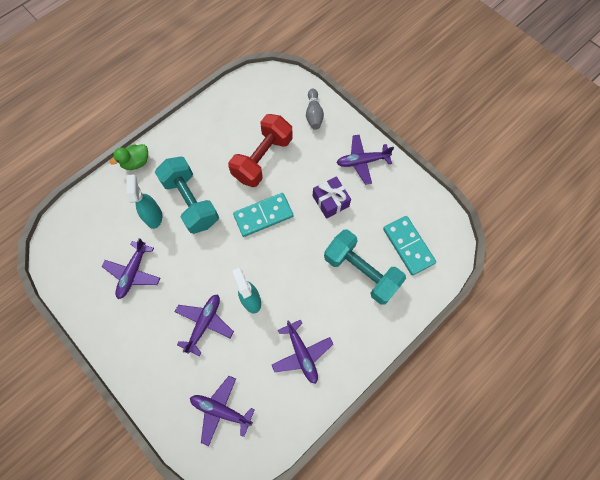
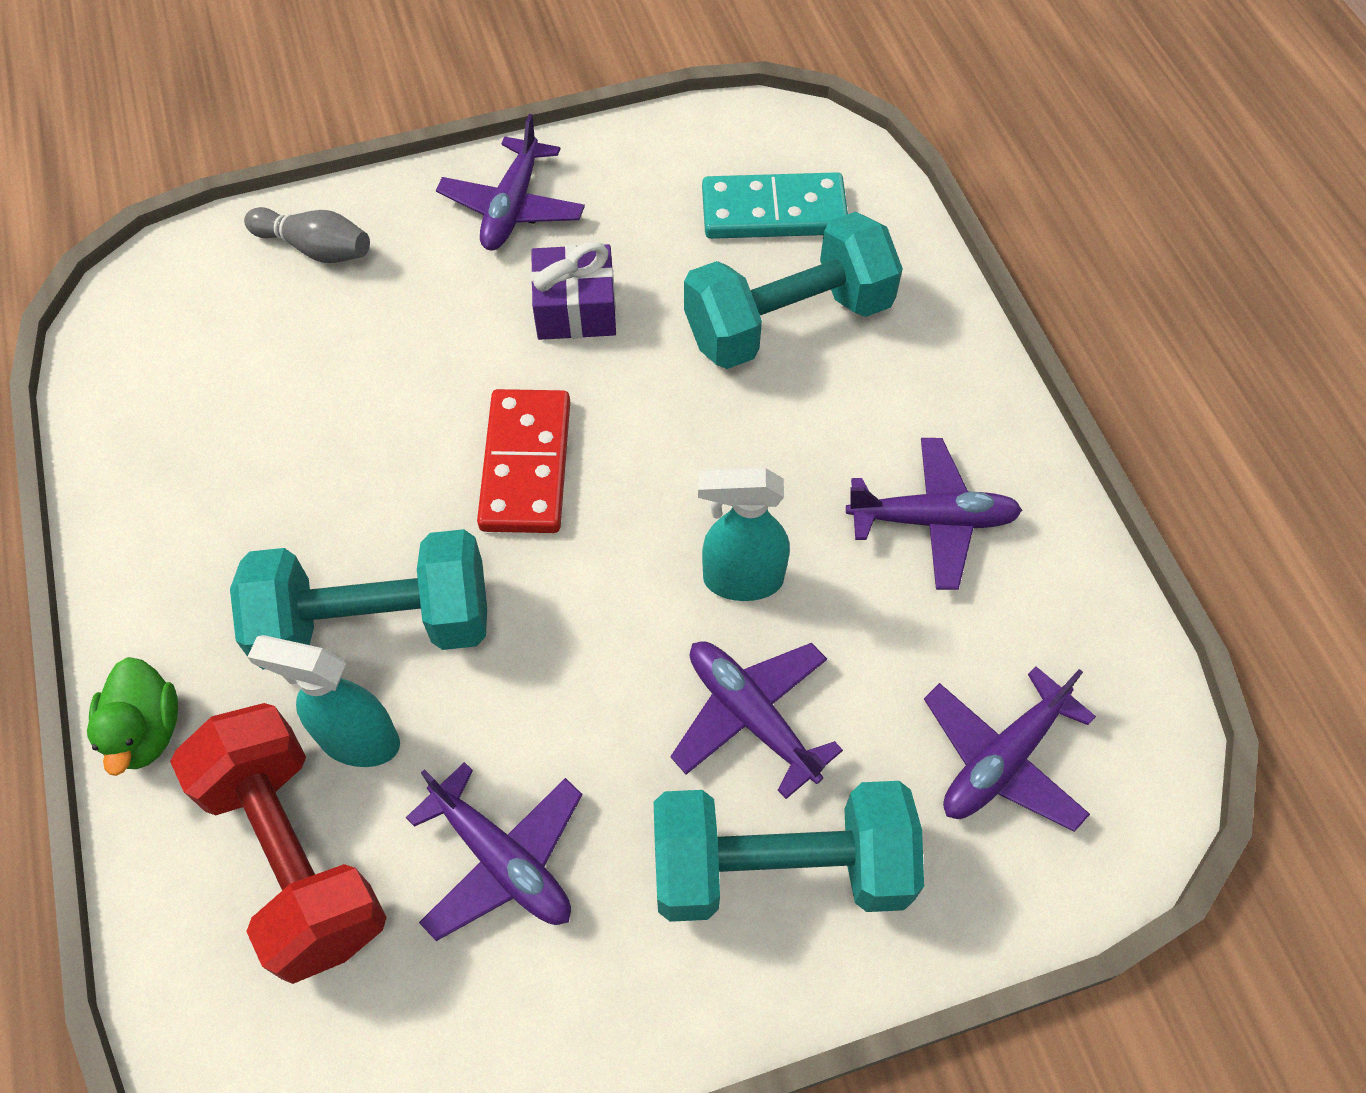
camera: 65 degrees left, 10 degrees down
red dumbbell [228,114,293,187] -> red dumbbell moved to [170,703,387,984]
turquoise domino [233,193,293,237] -> red domino [477,389,570,533]
none -> turquoise dumbbell [654,781,924,922]

